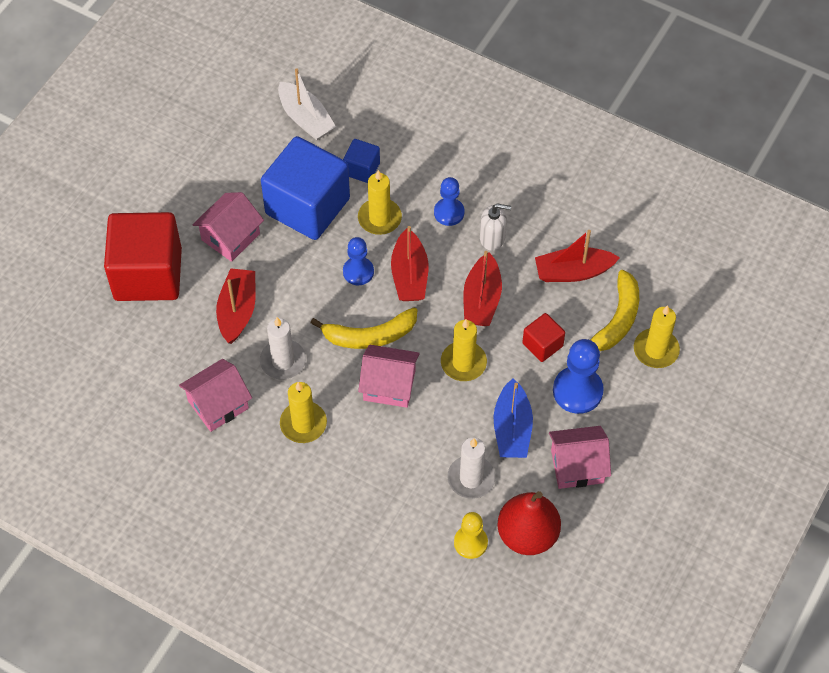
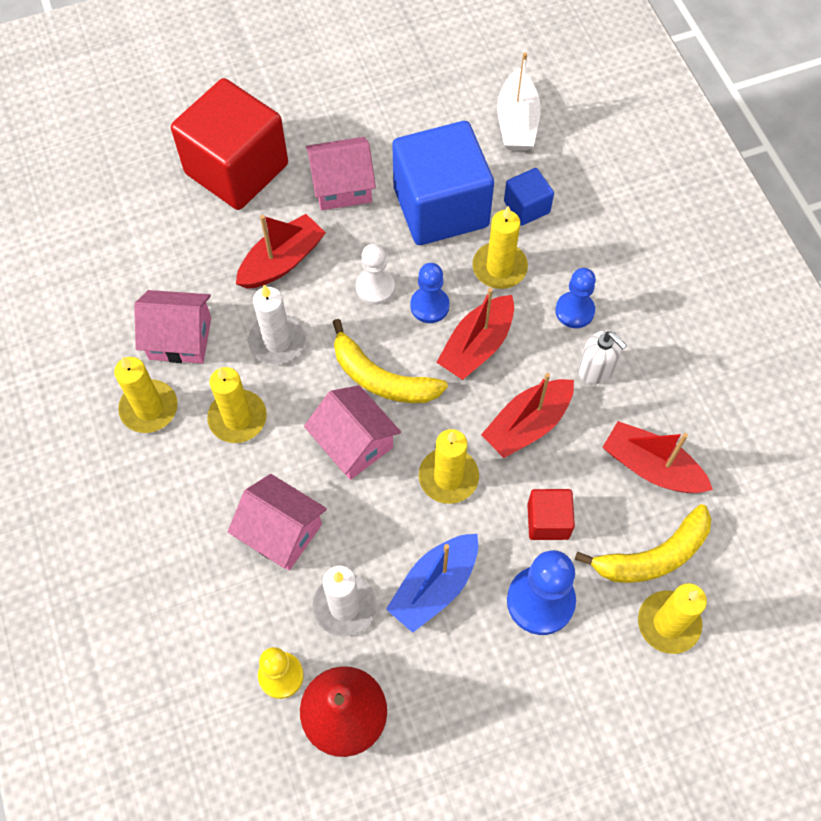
camera: 40 degrees right, 5 degrees up
pink house [549,426,611,489] -> pink house moved to [228,474,327,570]
none -> yellow candle [114,357,178,433]
none -> white pawn [356,244,395,305]

